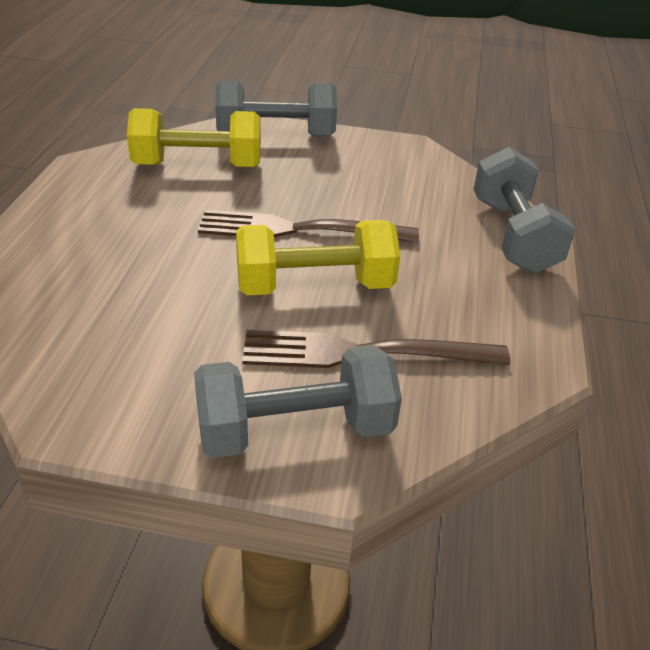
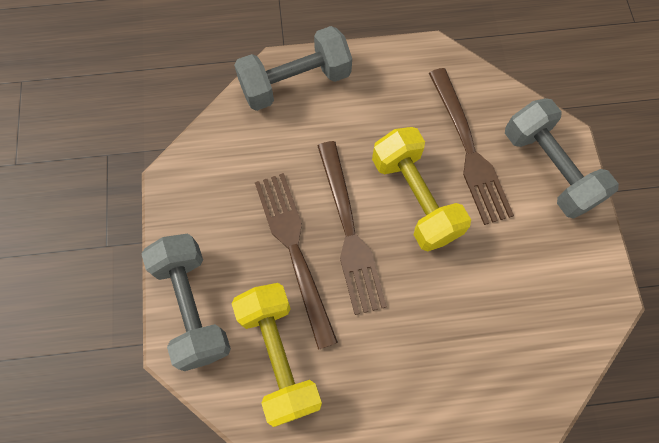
camera: 105 degrees left, 30 degrees up
none -> brown fork [255,173,338,350]

